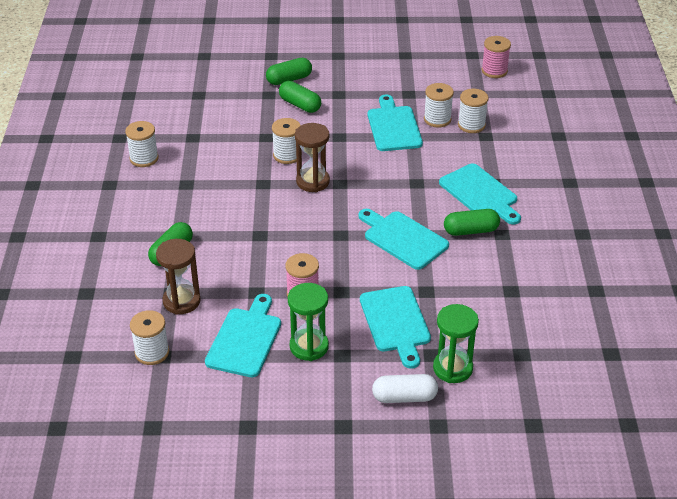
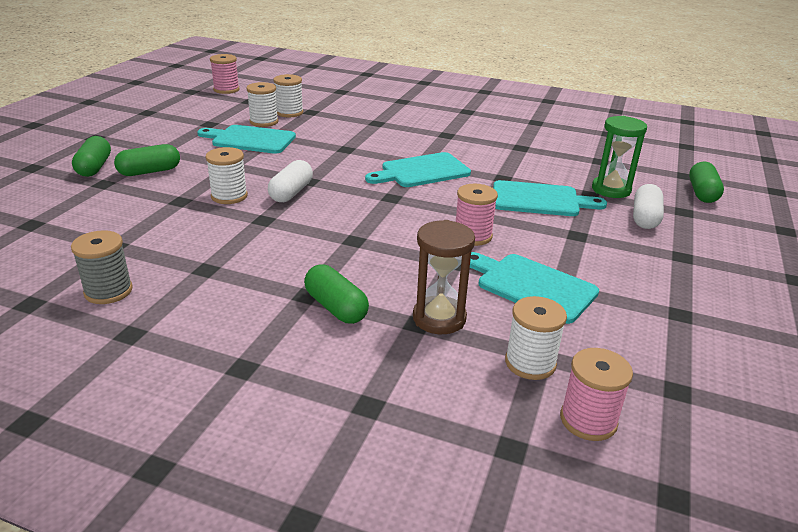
camera: 70 degrees left, 10 degrees down
white spool [125,121,159,167] -> grey spool [71,230,133,304]
green hourglass [288,283,329,361] -> none
brown hourglass [295,123,330,192] -> white capsule [268,160,313,202]
turquoise cutting board [439,163,521,225] -> none
green capsule [444,209,500,236] -> green capsule moved to [689,162,724,203]
none -> pink spool [560,348,633,441]

